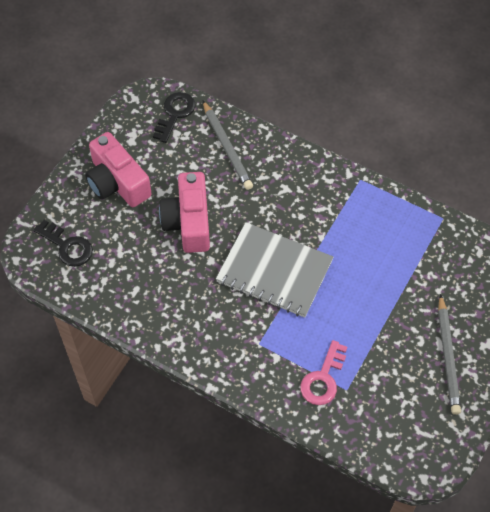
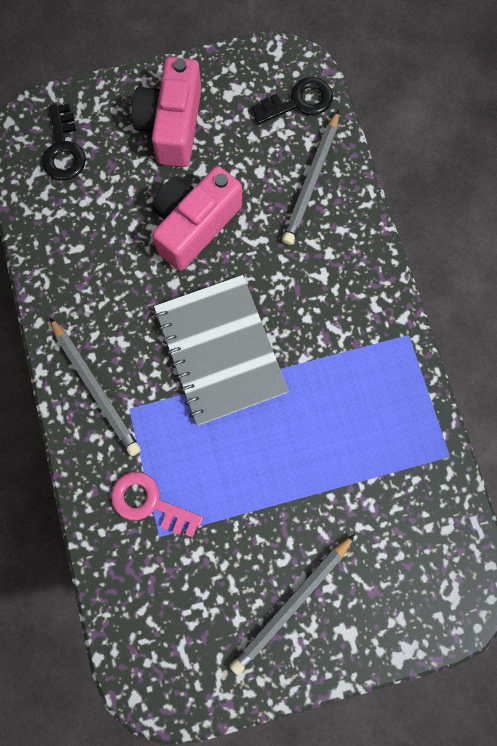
camera: 45 degrees right, 15 degrees up
pink key [300,340,347,405] -> pink key turned 45 degrees clockwise [111,472,203,538]
none -> grey pencil [50,317,141,456]

